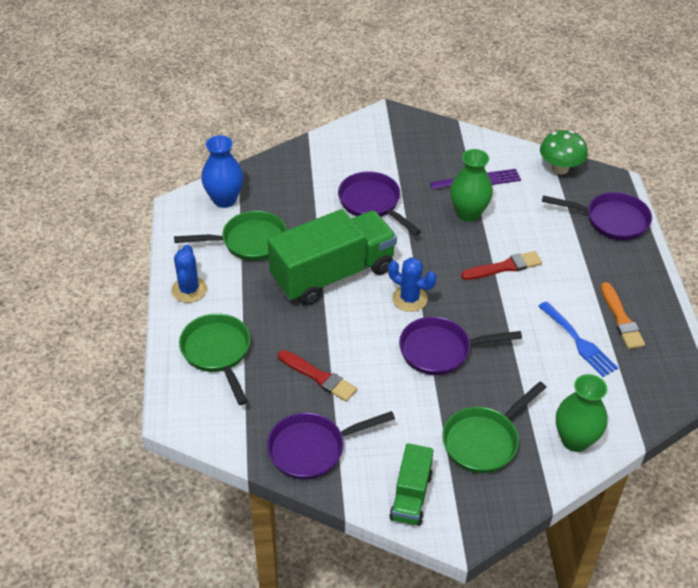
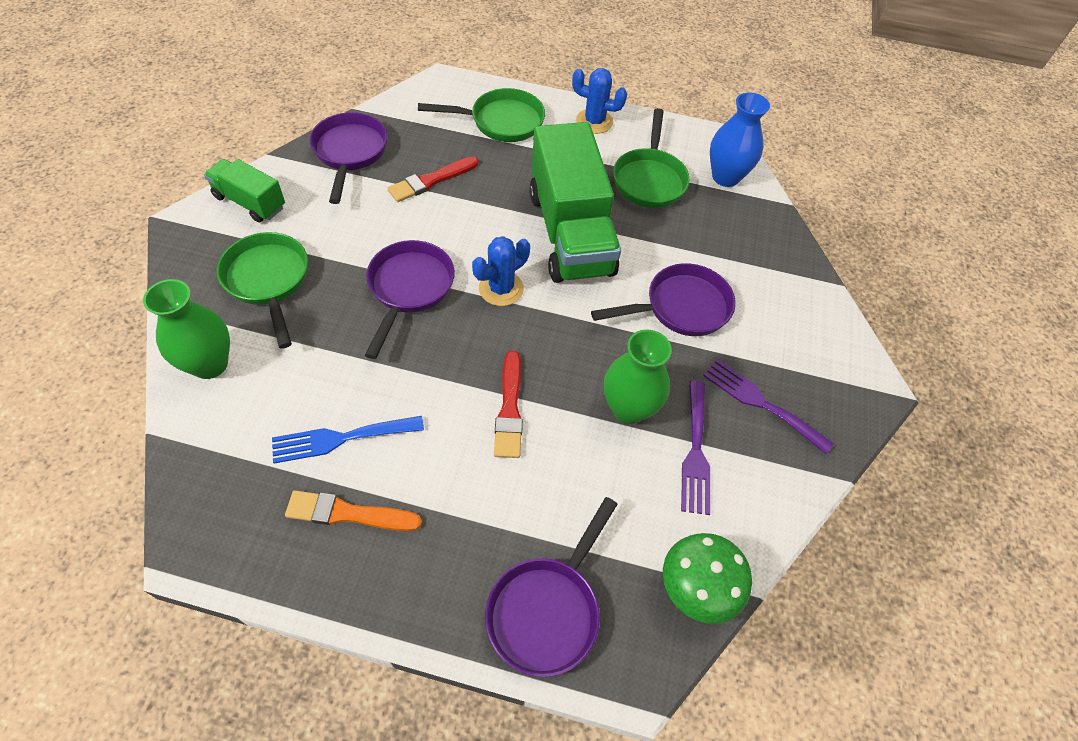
camera: 105 degrees right, 10 degrees up
none -> purple fork [703,359,834,454]

